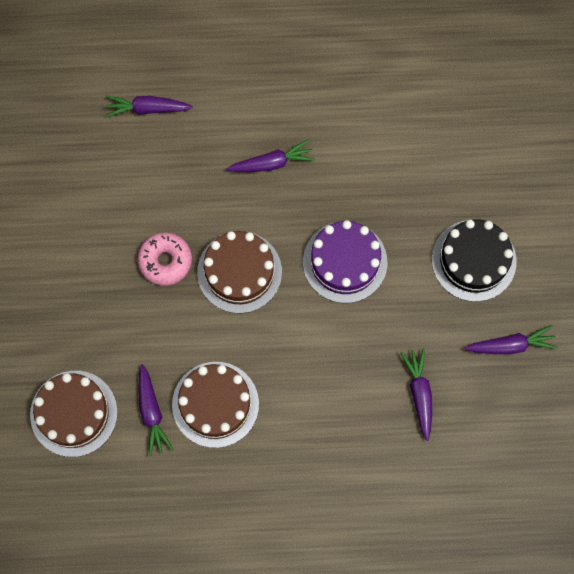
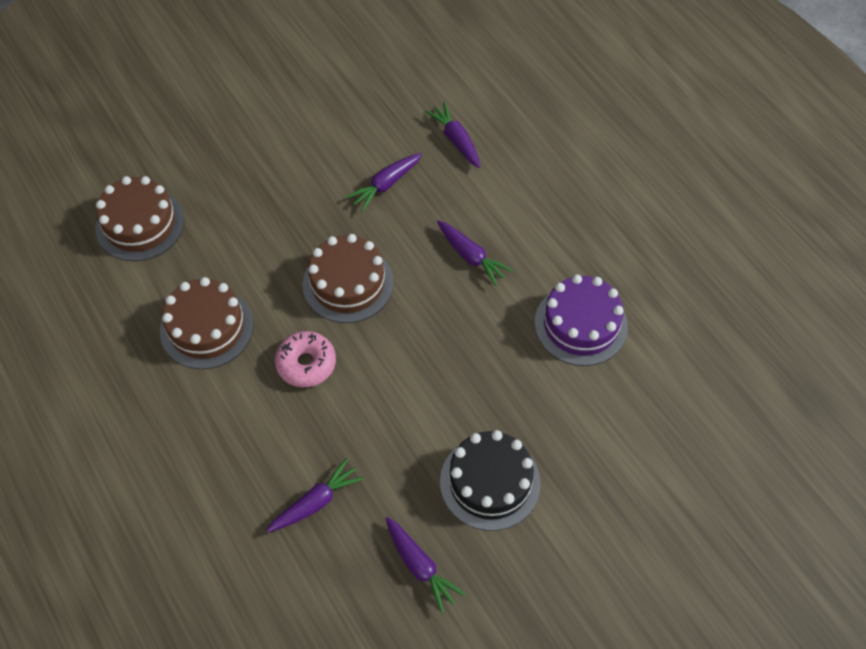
camera: 60 degrees right, 15 degrees down
pink donut [138,233,192,286] -> pink donut moved to [275,331,336,387]
purple carrot [138,364,173,457] -> purple carrot moved to [346,153,422,212]
purple cake [303,220,387,303] -> purple cake moved to [535,275,628,366]

